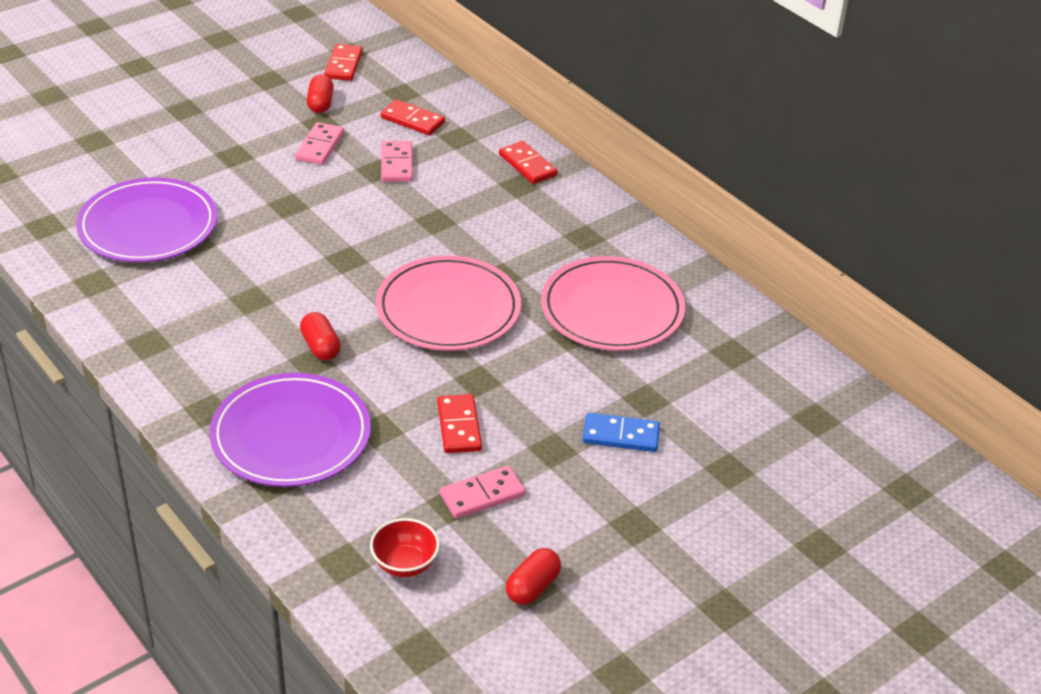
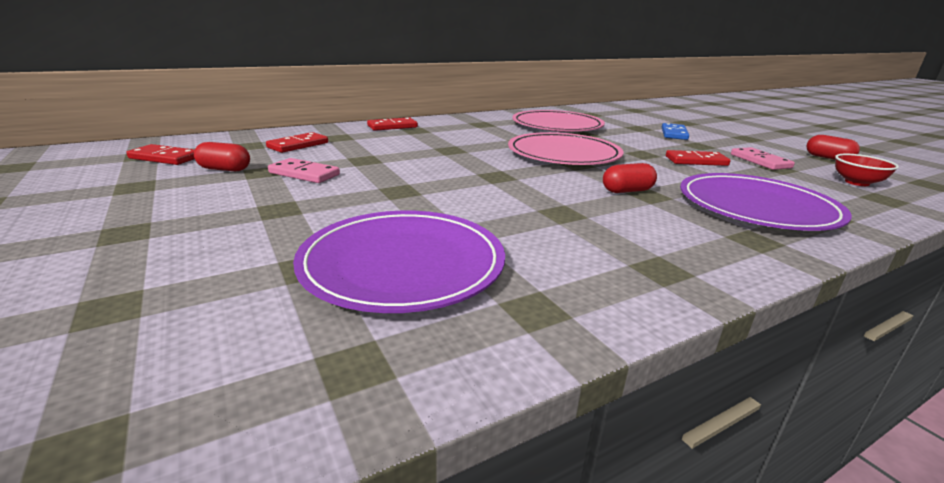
camera: 80 degrees left, 15 degrees down
pink domino [381,141,413,182] -> none

